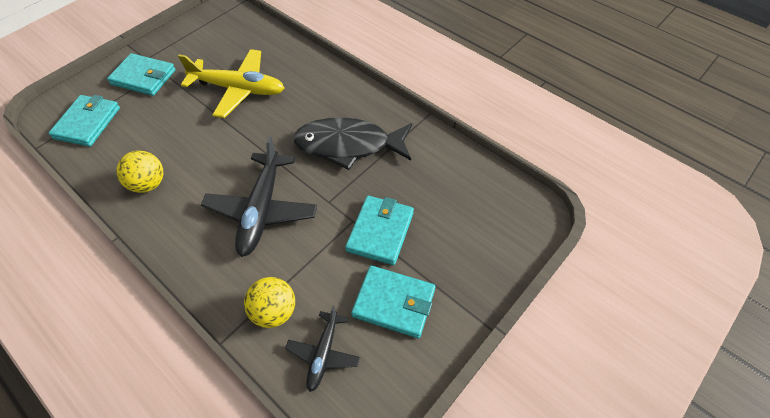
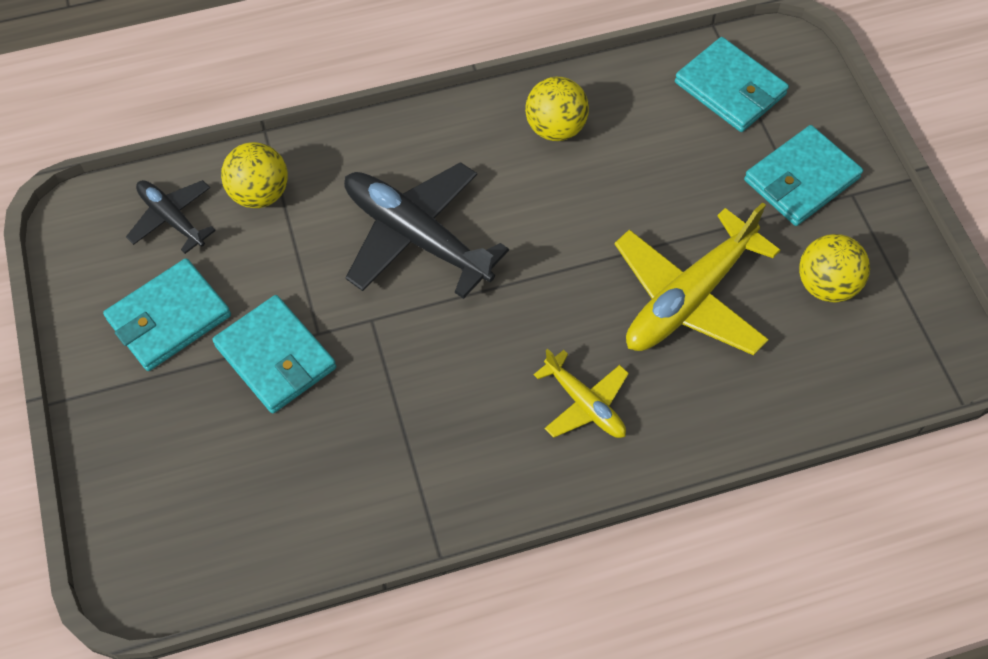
camera: 120 degrees right, 5 degrees up
black fish [293,117,412,170] -> none
none -> yellow plane [534,349,629,438]
none -> yellow ball [799,234,870,303]

